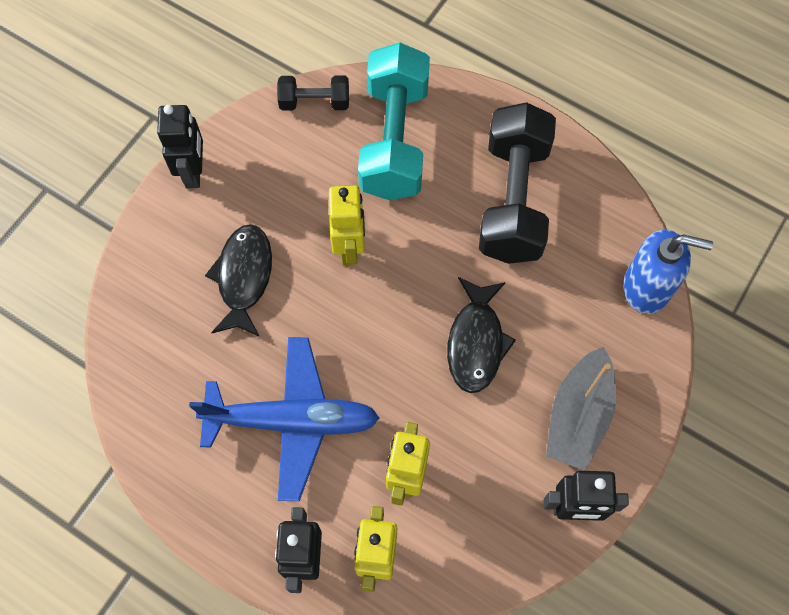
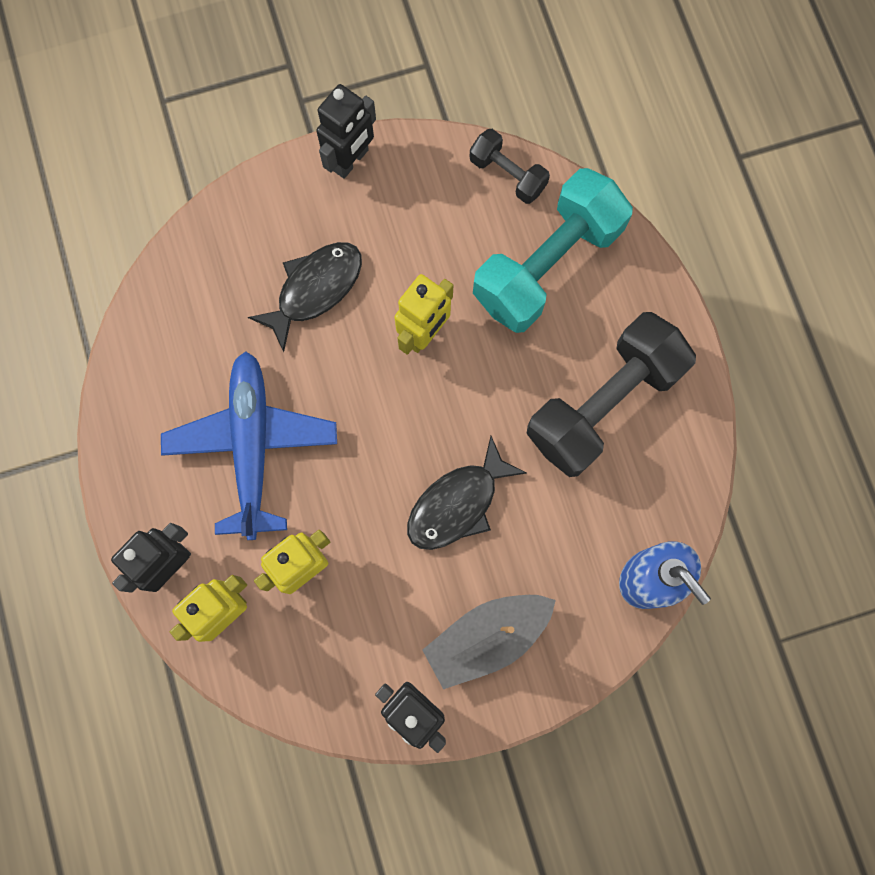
camera: 40 degrees right, 10 degrees up
blue plane [189,337,379,501] -> blue plane turned 135 degrees counterclockwise [161,351,337,540]

